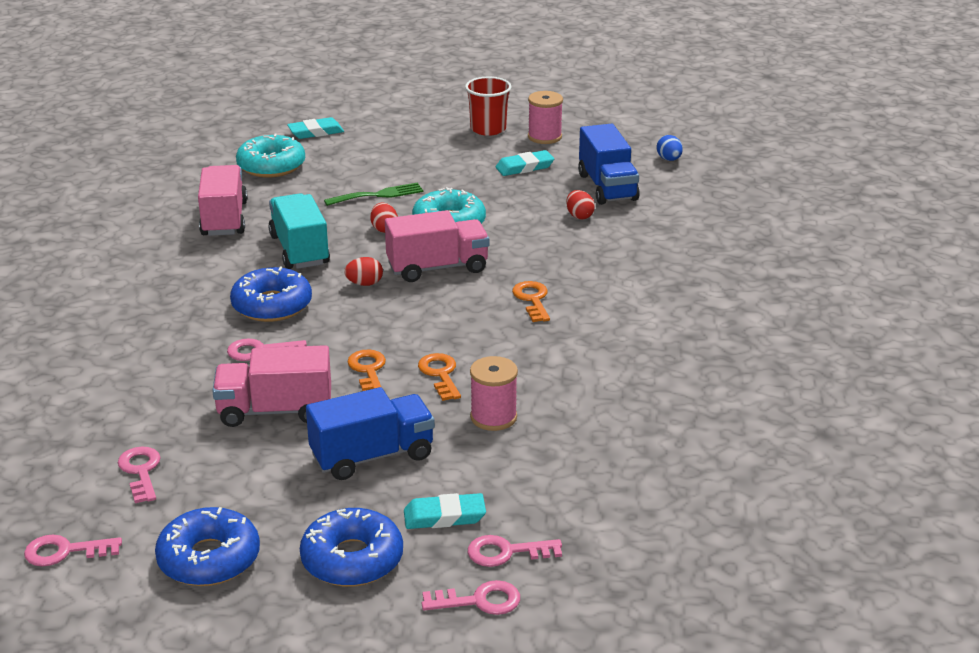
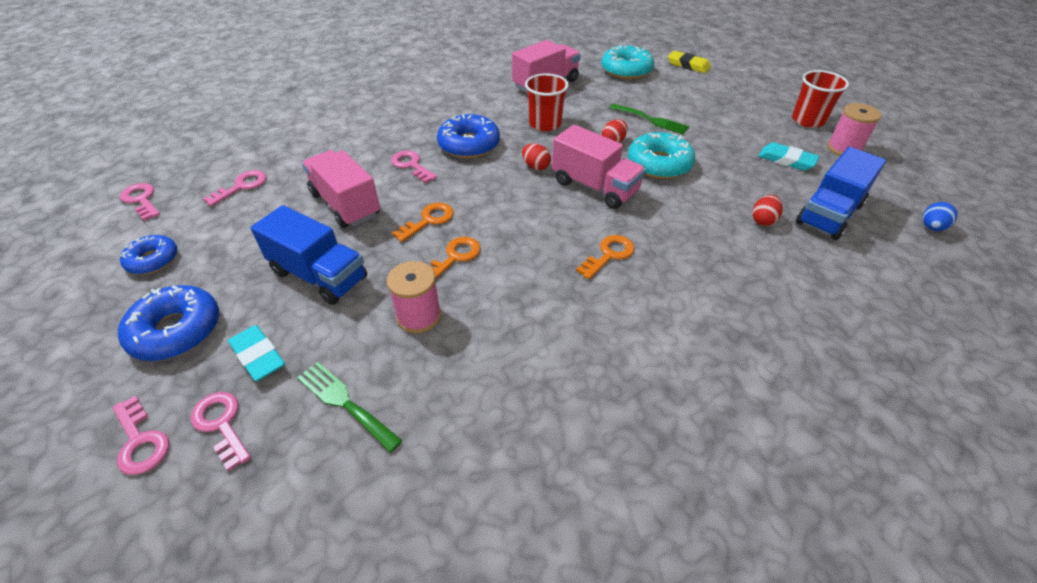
camera: 55 degrees right, 15 degrees up
blue donut [155,507,260,586] -> blue donut [120,235,177,274], size x0.64
turquoise truck [268,193,330,269] -> red cup [525,73,569,131]
turquoise eraser [287,117,344,139] -> yellow eraser [668,51,711,73]
none -> green fork [297,362,403,453]

